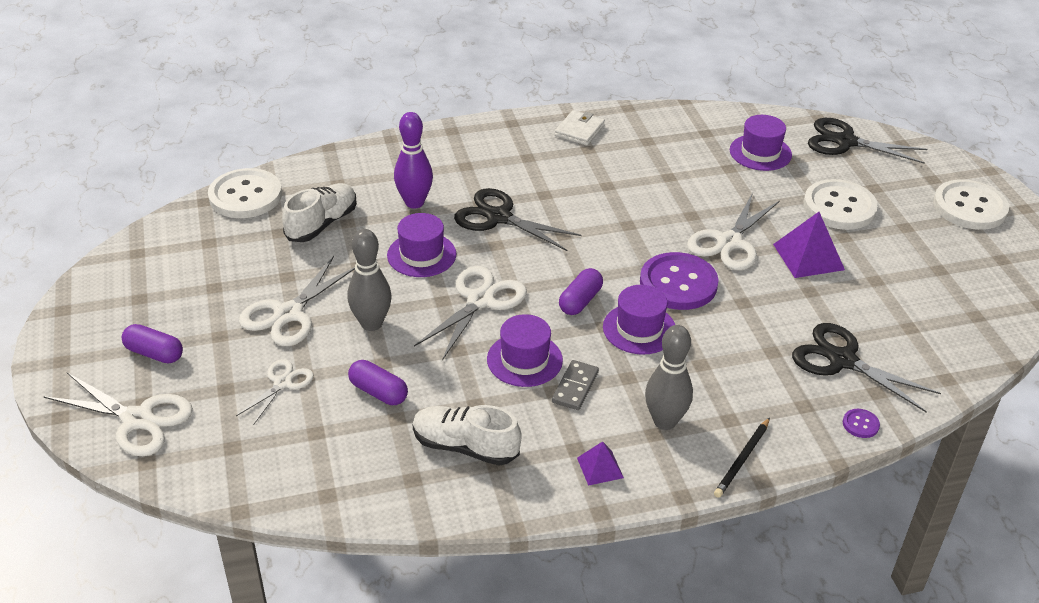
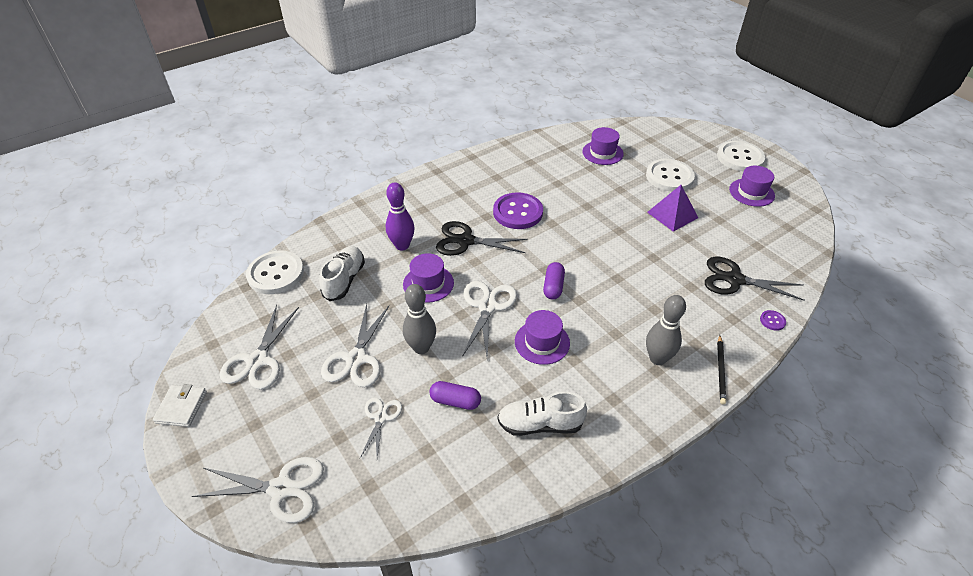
camera: 20 degrees left, 5 degrees up
purple capsule [122,324,183,363] -> none
grey domino [552,360,599,410] -> none
white wallet [555,110,605,146] -> white wallet moved to [153,384,207,427]
purple pyramid [577,441,624,486] -> none
purple hat [603,285,675,355] -> purple hat moved to [729,166,775,207]
purple button [640,252,719,310] -> purple button moved to [493,192,543,229]
white scissors [687,193,780,271] -> white scissors moved to [219,305,299,390]
black scissors [808,118,927,164] -> none

